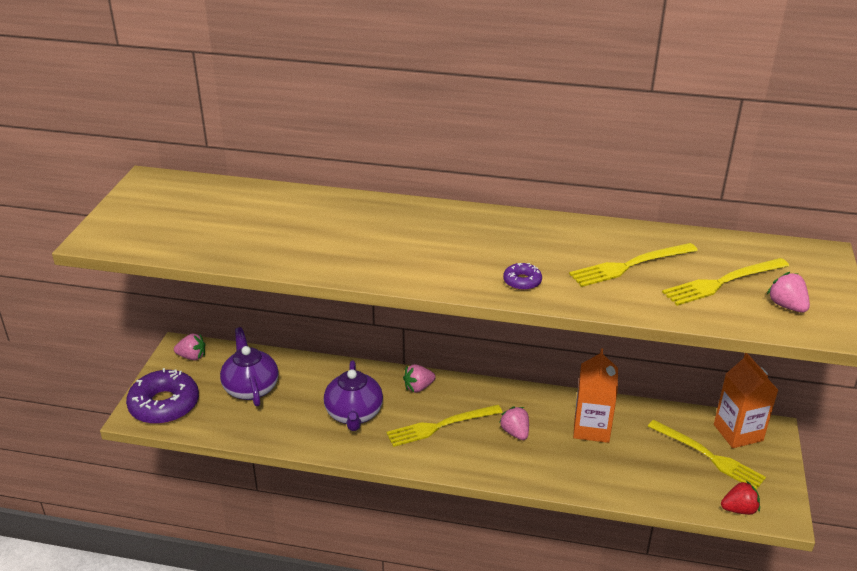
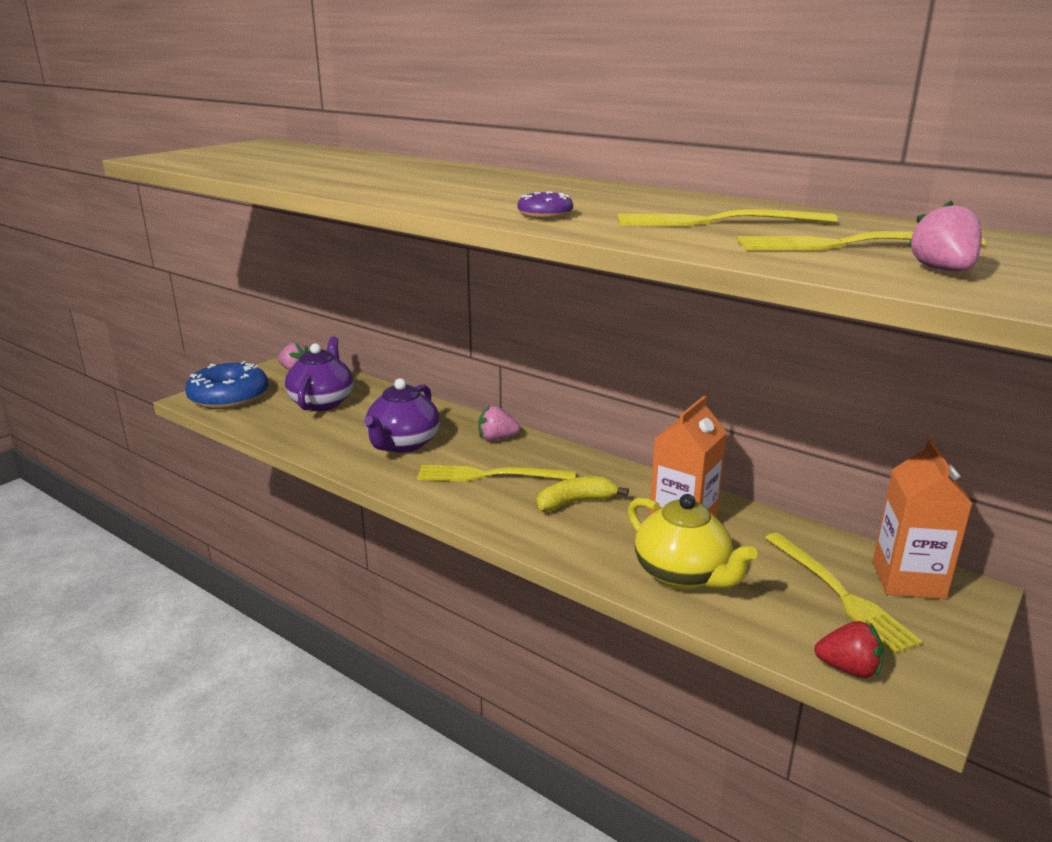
camera: 25 degrees right, 10 degrees down
purple donut [126,368,199,424] -> blue donut [185,361,268,409]
pink strawberry [499,407,529,440] -> yellow banana [537,476,629,511]
none -> yellow teapot [628,494,758,590]

